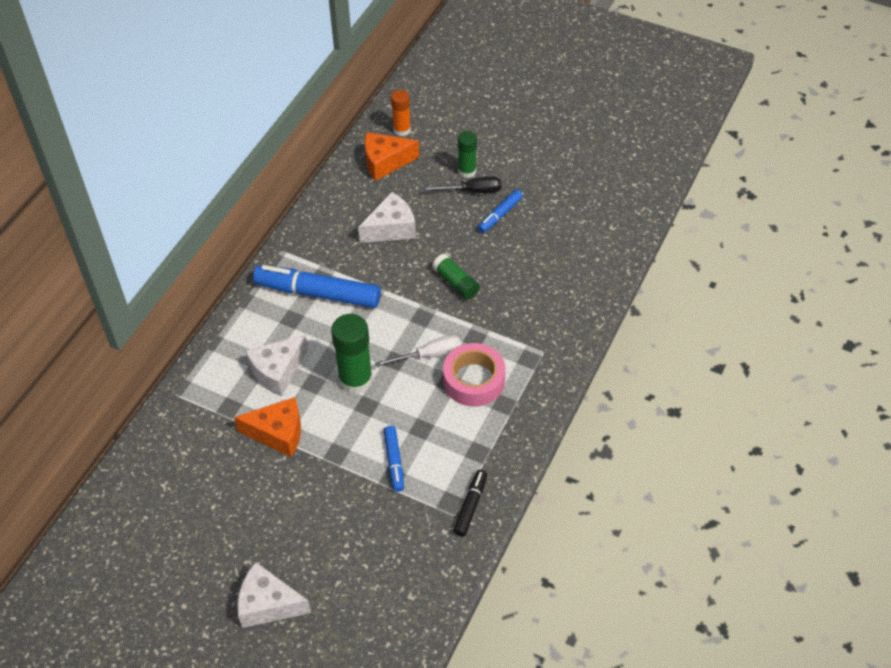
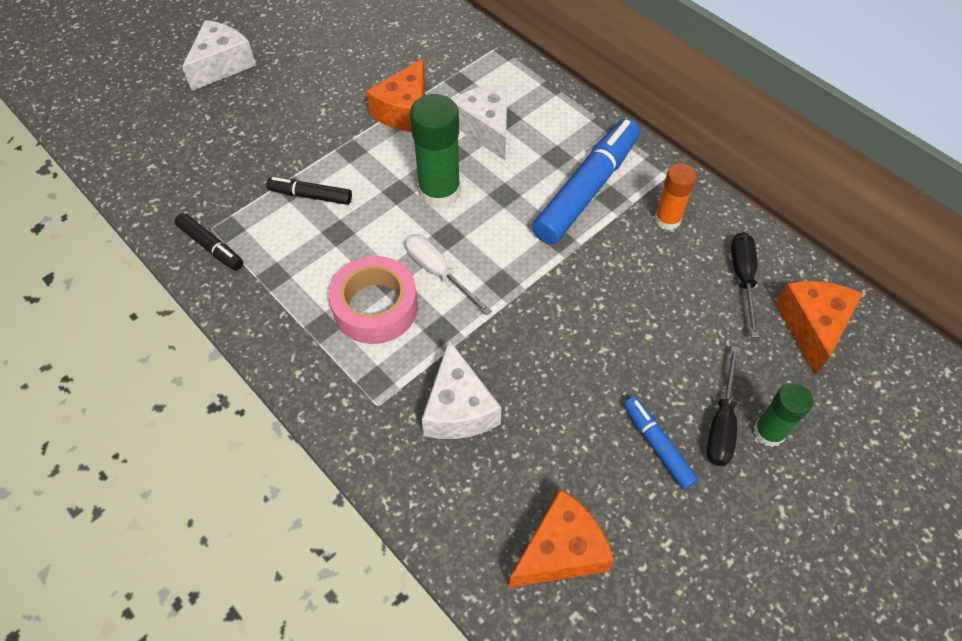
camera: 110 degrees right, 5 degrees up
white cheese [358,192,416,243] -> white cheese moved to [422,340,501,439]
white screwdriver [375,335,461,367] -> white screwdriver turned 135 degrees clockwise [405,234,492,315]
blue marker [383,426,404,492] -> black marker [266,177,352,205]
orange glue stick [391,90,411,136] -> orange glue stick moved to [654,163,697,230]
green glue stick [432,254,480,300] -> none
none -> orange cheese [509,489,614,588]
none -> black screwdriver [731,232,759,338]

